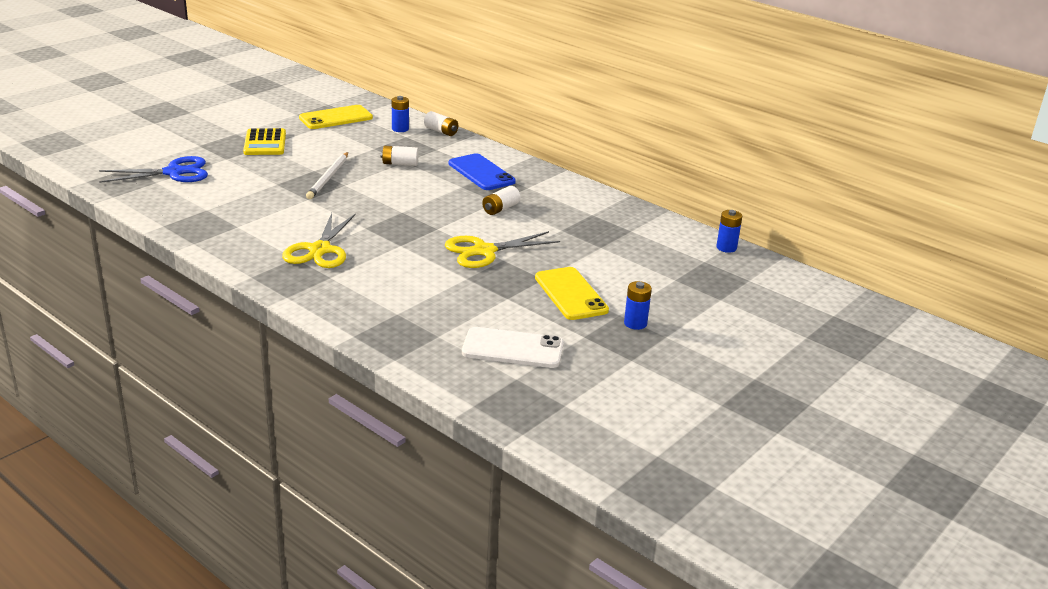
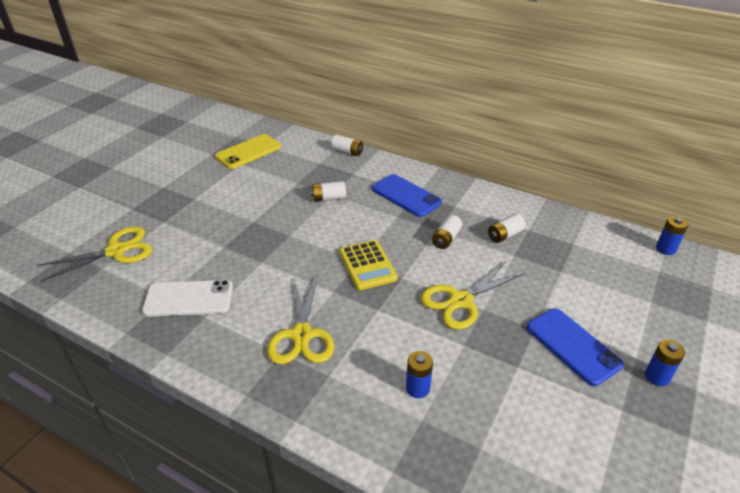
camera: 10 degrees left, 10 degrees up
blue scissors [99,156,208,183] -> yellow scissors [38,226,152,282]
yellow calculator [243,128,286,155] -> yellow calculator moved to [339,240,398,290]
white pencil [306,152,348,199] -> none
blue battery [392,96,409,132] -> blue battery moved to [406,351,433,398]
white phone [462,327,564,368] -> white phone moved to [142,280,233,317]
yellow phone [535,267,609,320] -> blue phone [527,308,624,386]
none -> white battery [488,214,526,243]

